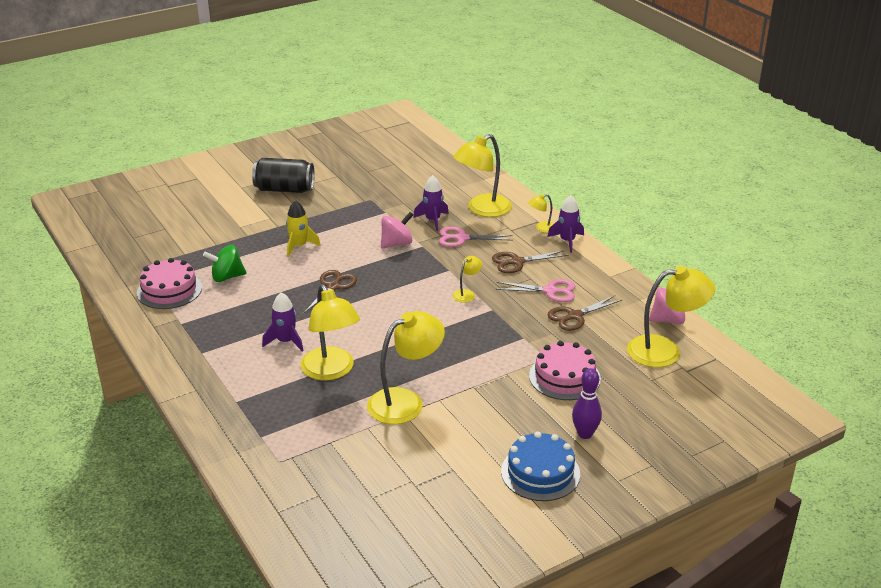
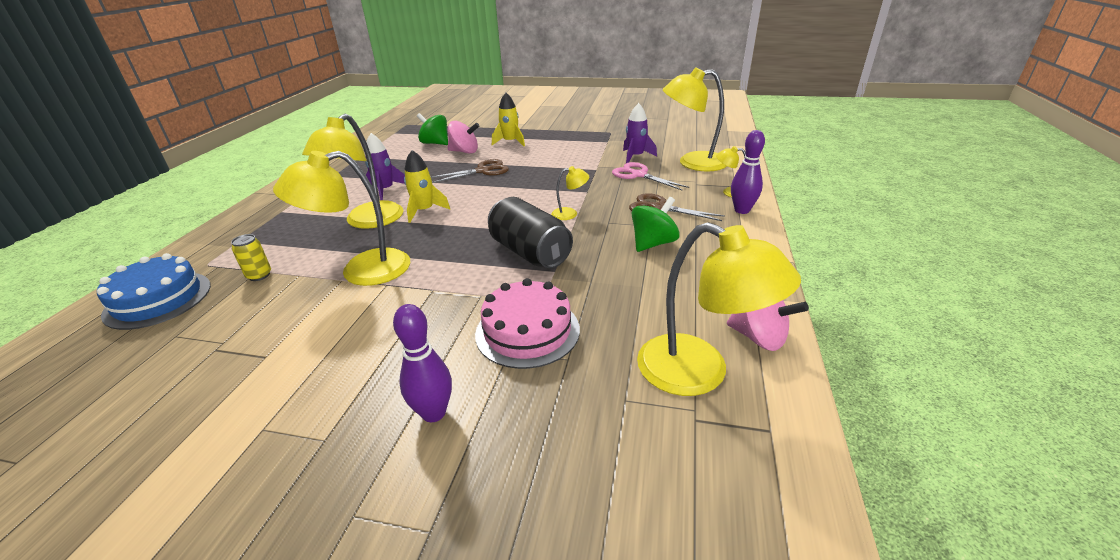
camera: 45 degrees right, 0 degrees up
pink cake [137,258,202,309] -> none
black can [252,158,315,193] -> black can moved to [488,197,573,268]
yellow lamp [367,311,445,424] -> yellow lamp turned 150 degrees clockwise [273,151,410,286]
pink spinning top [381,212,413,248] -> pink spinning top moved to [448,121,479,154]
pink scissors [496,279,575,302] -> green spinning top [631,197,680,252]
blue cake [501,431,580,501] -> blue cake moved to [97,253,211,330]
purple rocket [547,195,584,253] -> purple bowling pin [731,130,765,214]
brown scissors [547,295,622,331] -> none
none -> yellow can [231,234,271,281]
none -> yellow rocket [404,150,450,223]

